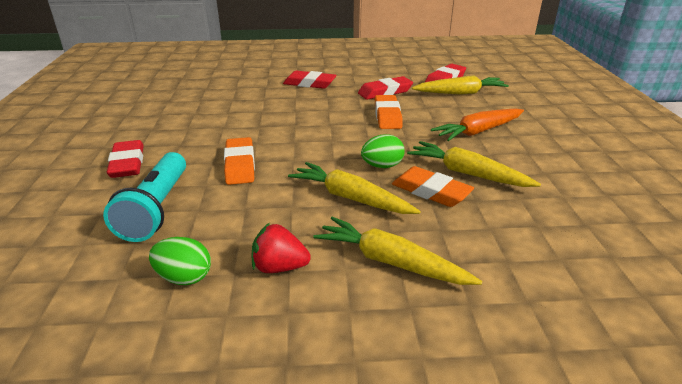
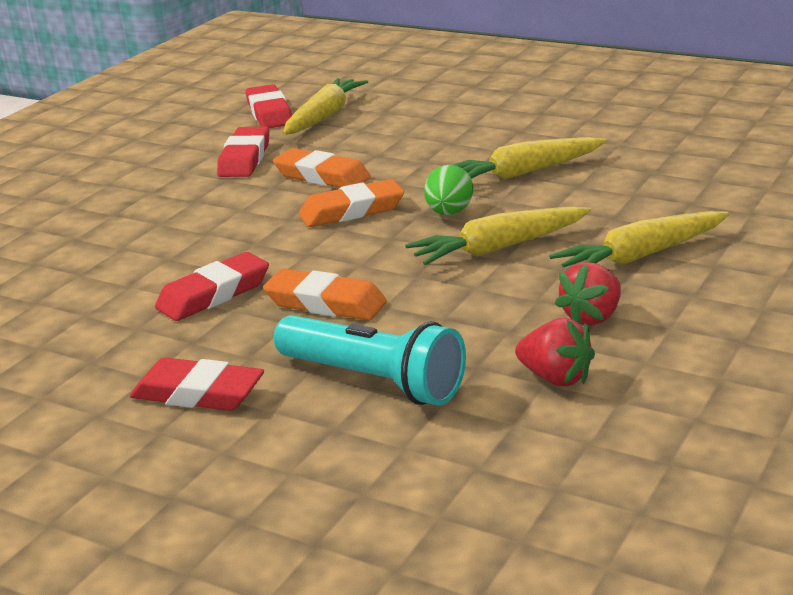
camera: 55 degrees left, 5 degrees down
green egg [149,237,211,285] -> red strawberry [515,318,595,386]
red eraser [283,71,337,89] -> red eraser moved to [155,252,269,321]
orange eraser [392,166,474,207] -> orange eraser moved to [299,179,404,227]
orange carrot [431,108,524,141] -> none

